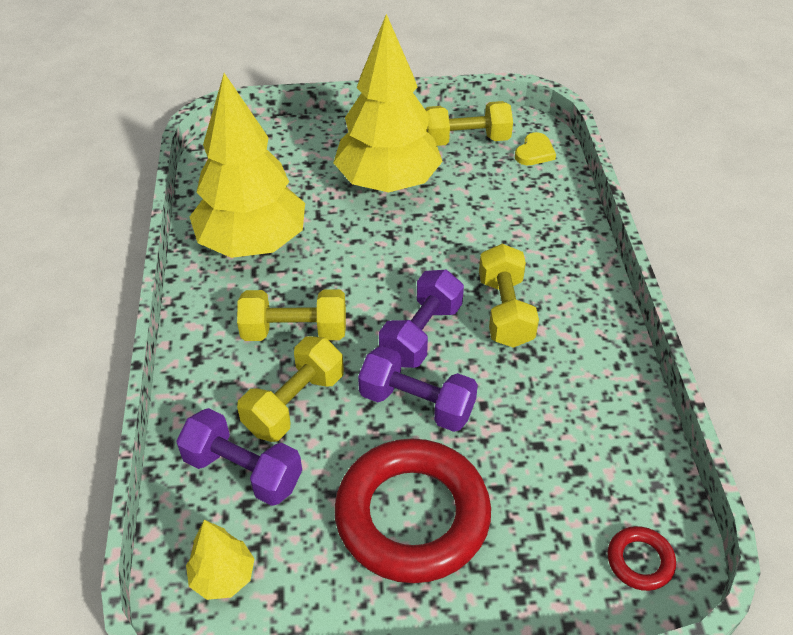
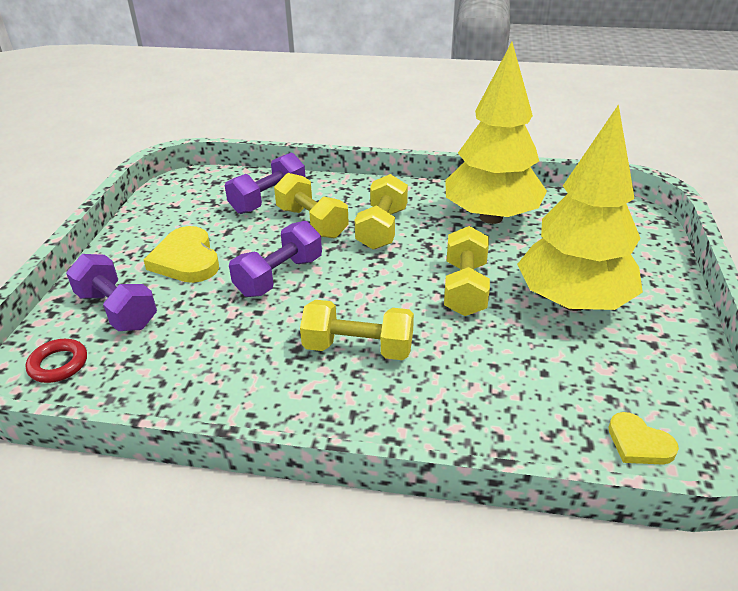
camera: 105 degrees right, 10 degrees down
yellow tree [186,520,254,600] -> none
red ring [334,438,491,583] -> yellow heart [144,226,219,283]
purple dumbbell [379,270,464,368] -> purple dumbbell moved to [66,254,157,331]
yellow dumbbell [425,101,513,146] -> yellow dumbbell moved to [444,226,490,316]

